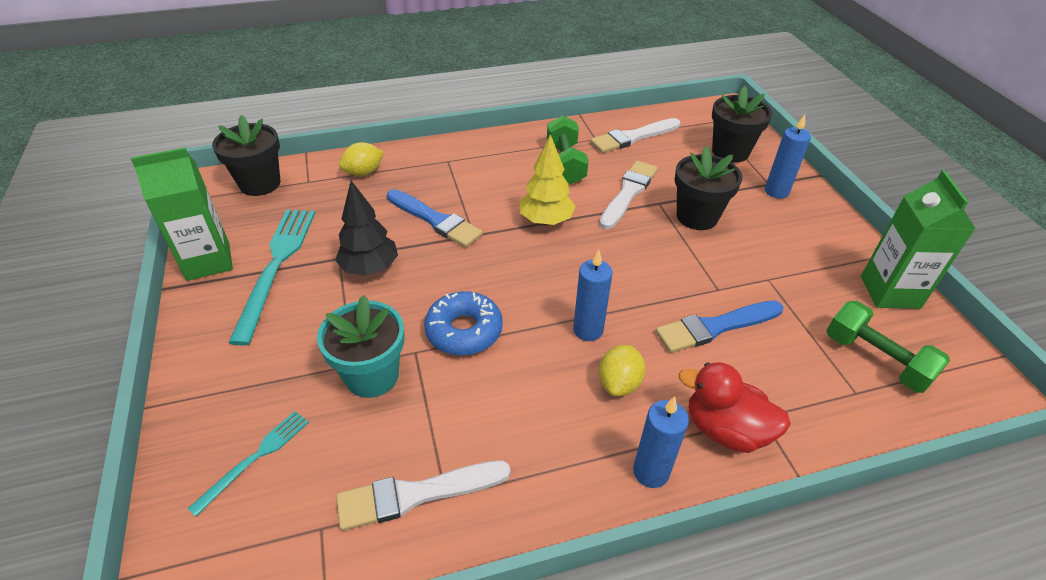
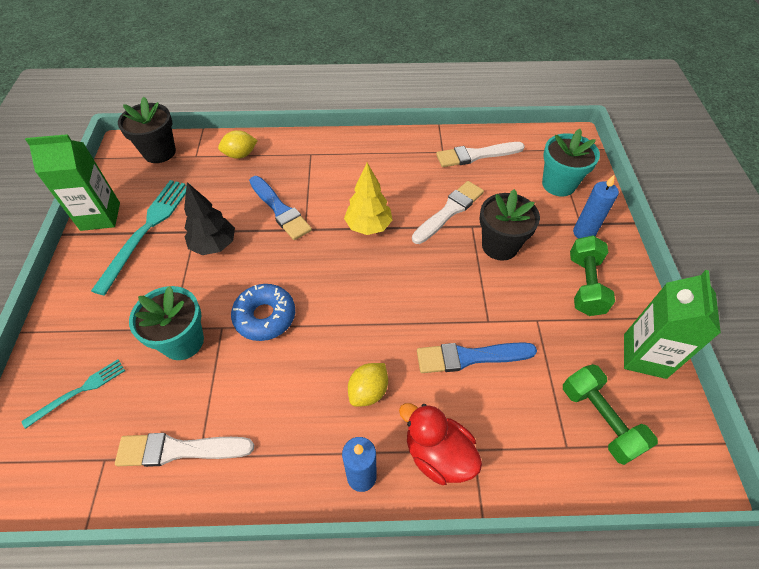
camera: 15 degrees right, 10 degrees up
green dumbbell [547,116,588,184] -> green dumbbell moved to [570,236,615,316]
blue candle [573,250,613,341] -> none
black flower pot [712,86,772,163] -> turquoise flower pot [542,129,600,196]

